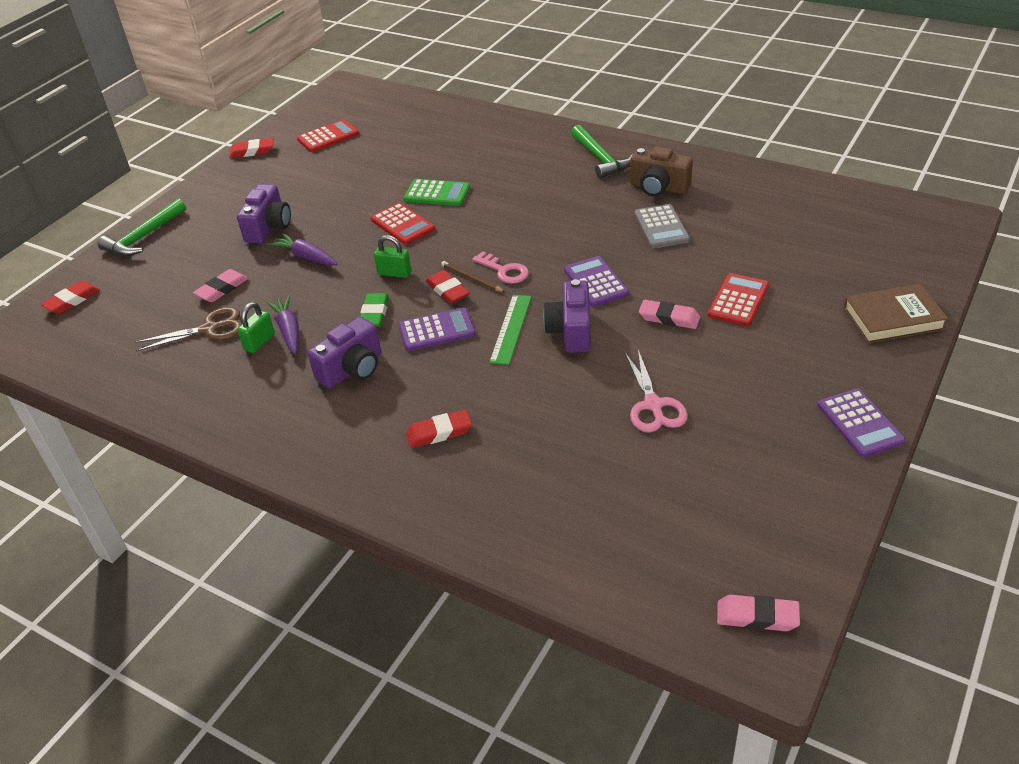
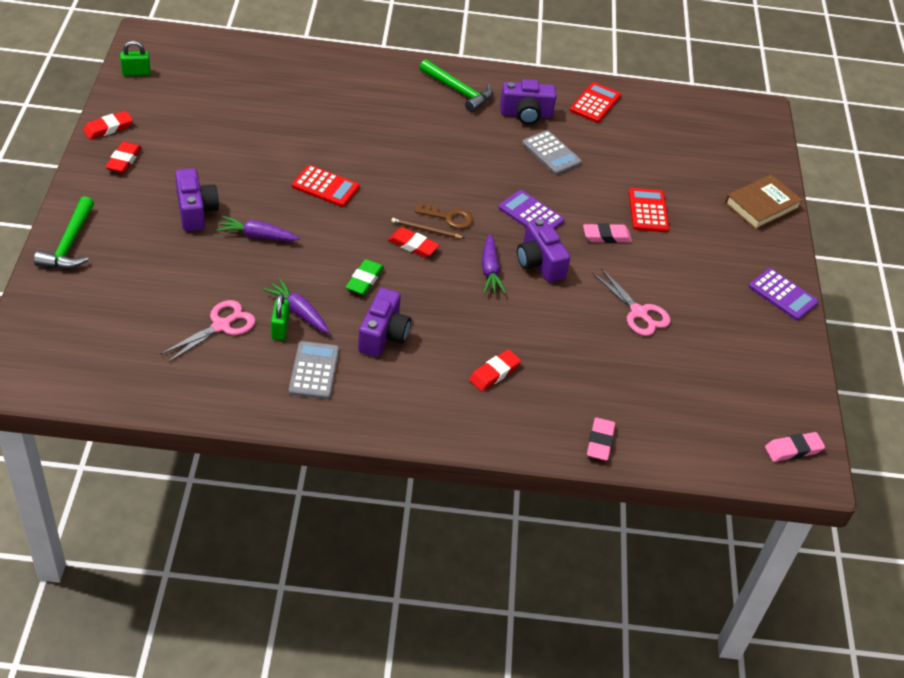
camera: 35 degrees left, 5 degrees up
red eraser [41,281,100,314] -> red eraser moved to [105,141,142,173]
brown scissors [135,307,242,352] -> pink scissors [160,300,256,363]
pink eraser [193,269,248,302] -> pink eraser moved to [587,418,615,461]
red calculator [297,119,359,152] -> red calculator moved to [570,82,621,123]
green eraser [360,293,389,327] -> green eraser turned 45 degrees clockwise [346,259,384,295]
green padlock [374,235,411,278] -> green padlock moved to [120,41,151,76]
purple calculator [399,307,476,351] -> none
green calculator [404,179,470,206] -> none
pink key [472,251,529,284] -> brown key [415,202,473,229]
green ruler [489,295,531,365] -> purple carrot [482,234,506,294]
brown camera [630,147,693,197] -> purple camera [500,79,557,124]
none -> grey calculator [289,341,339,399]

